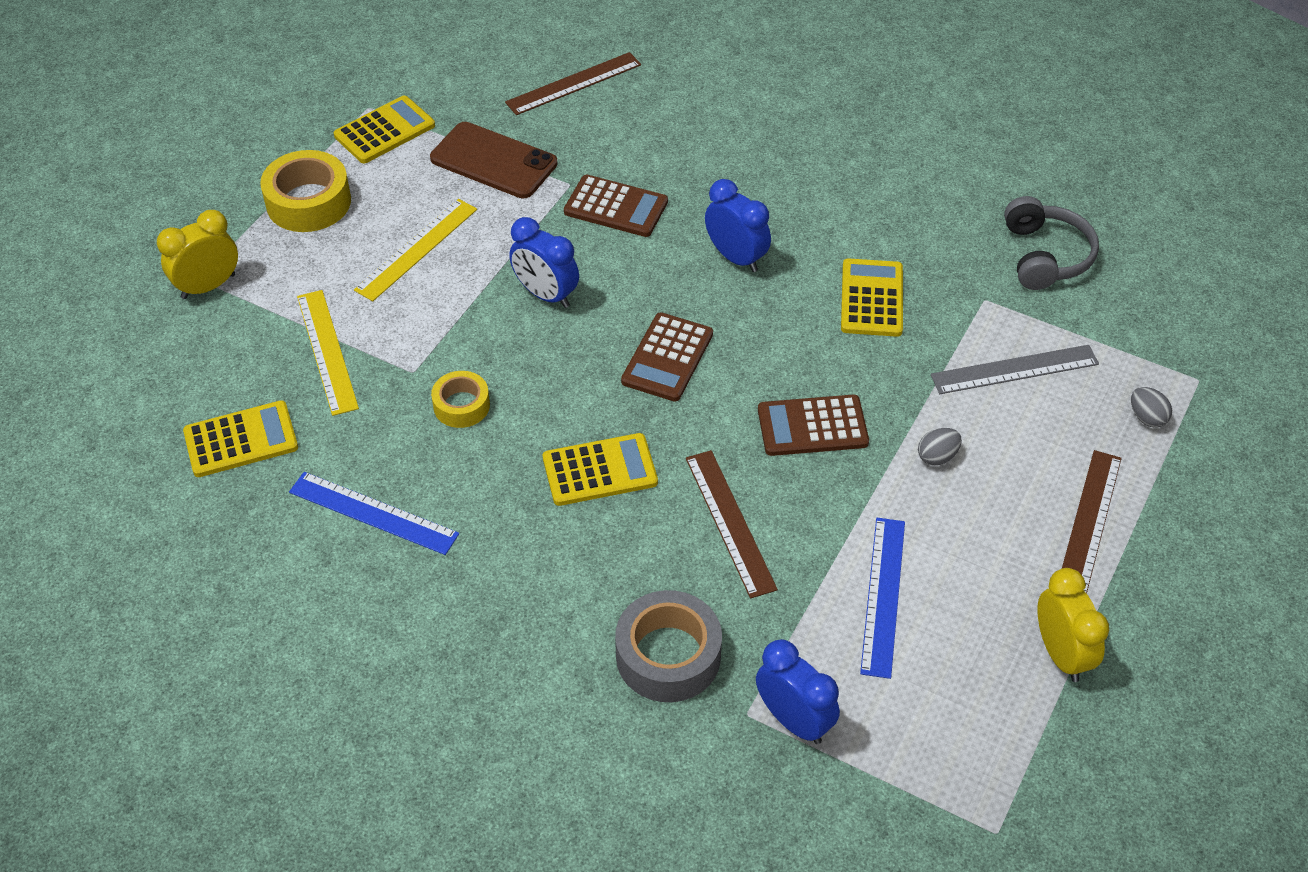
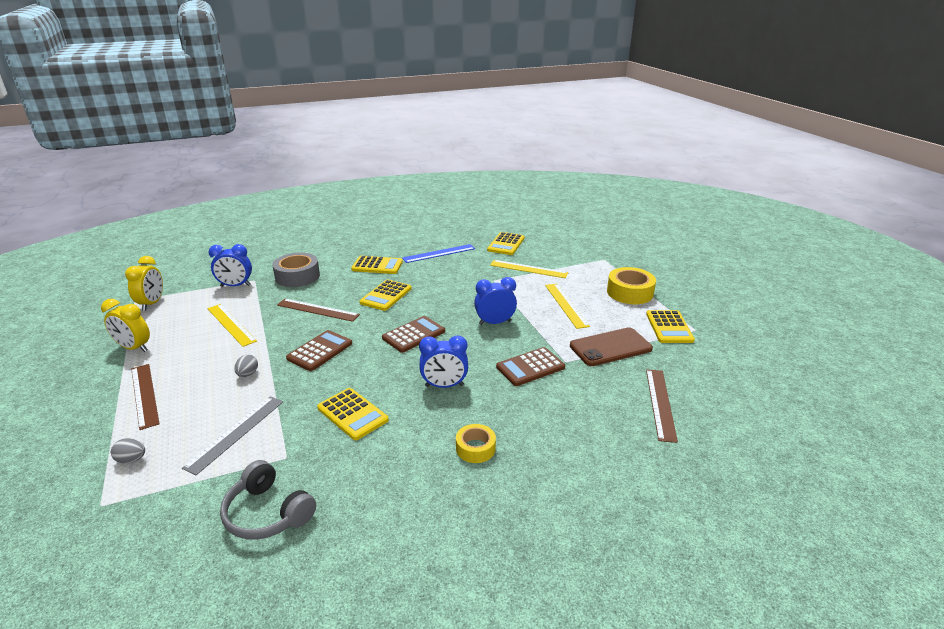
camera: 130 degrees right, 20 degrees down
yellow clock [157,210,238,299] -> yellow clock moved to [125,256,163,311]
yellow tape [431,371,490,428] -> yellow tape moved to [456,424,496,463]
brown calculator [621,312,713,401] -> brown calculator turned 75 degrees clockwise [382,316,445,353]
blue ruler [860,518,905,679] -> yellow ruler [207,304,257,347]
none -> yellow calculator [351,256,403,274]

